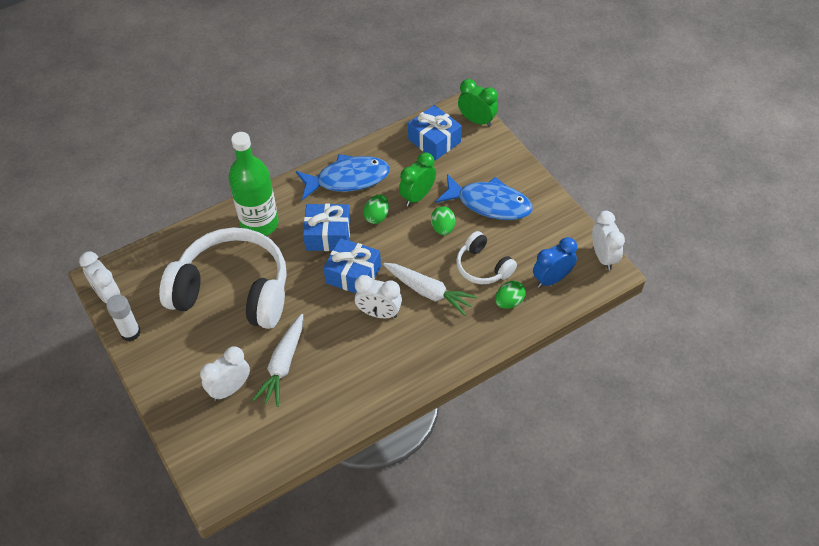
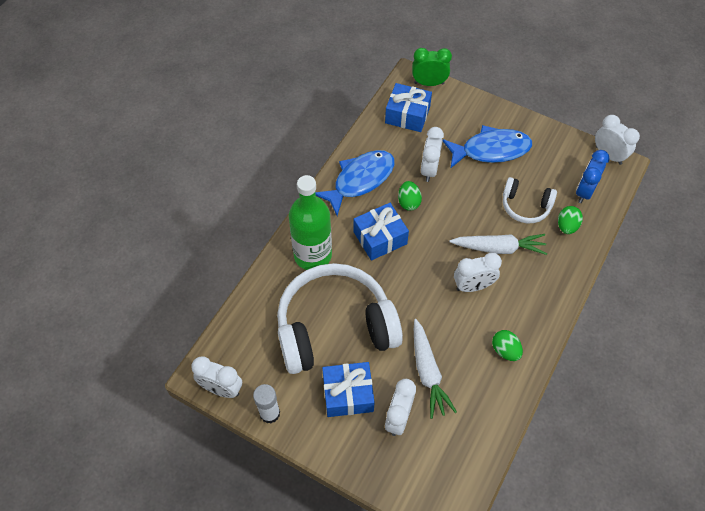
camera: 30 degrees left, 5 degrees up
blue gift [323,238,381,293] -> blue gift moved to [322,362,375,417]
green clock [399,153,436,206] -> white clock [421,127,444,182]
green egg [431,206,455,235] -> green egg moved to [492,330,523,361]

